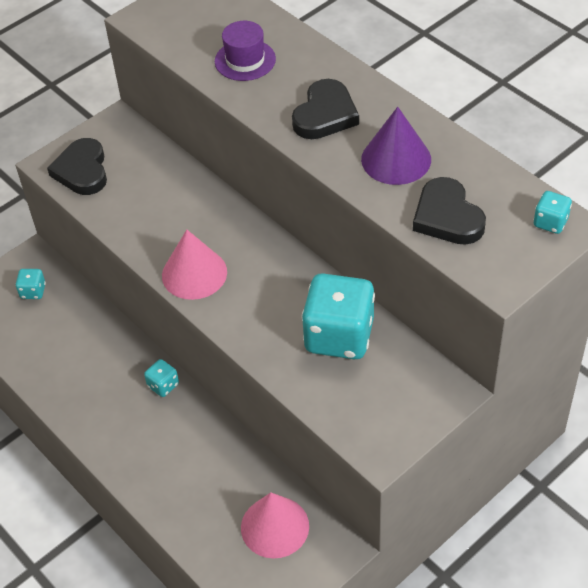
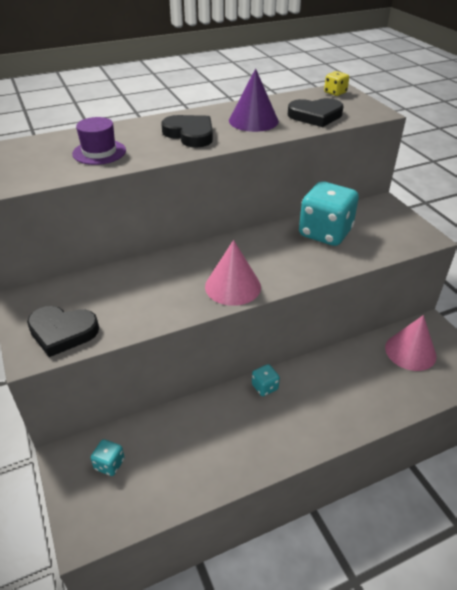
camera: 75 degrees left, 10 degrees down
turquoise dice [534,191,572,234] -> yellow dice [324,71,349,96]

